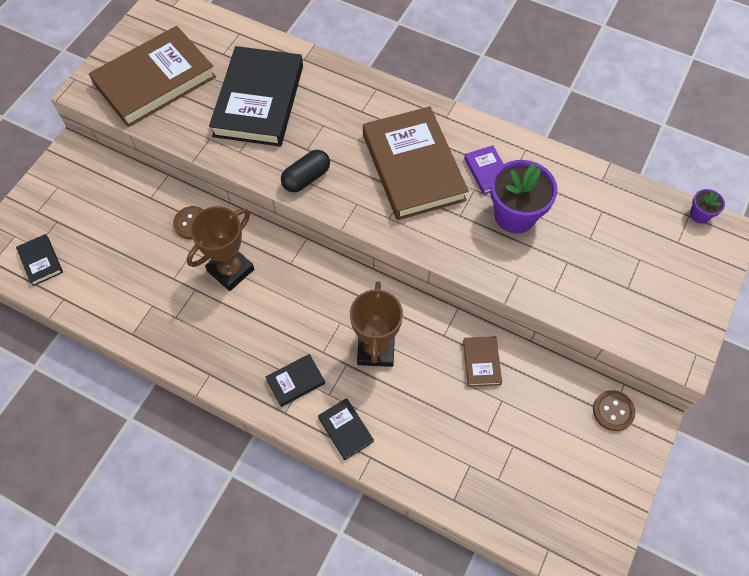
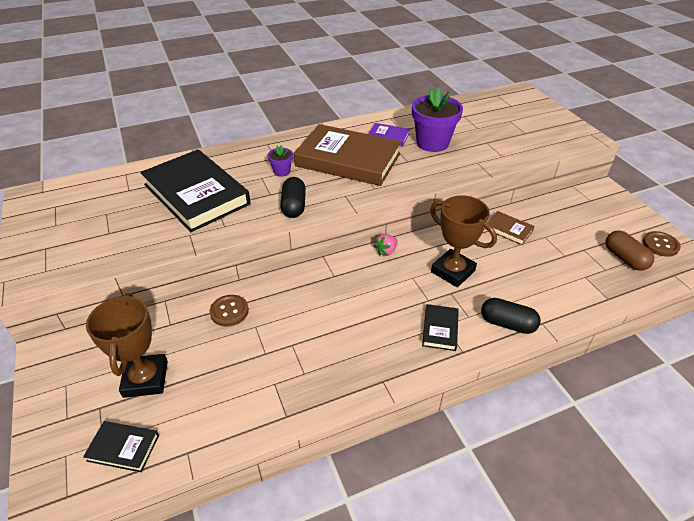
camera: 50 degrees left, 20 degrees down
brown book [89,26,216,127] -> none
brown trophy [187,206,254,291] -> brown trophy moved to [86,293,168,398]
black book [318,398,374,460] -> black capsule [481,298,541,334]
brown button [593,390,635,431] -> brown button moved to [643,231,681,257]
purple flower pot [690,189,725,224] -> purple flower pot moved to [267,145,293,177]
none -> pink strawberry [374,234,398,256]
none -> brown capsule [606,230,654,271]

